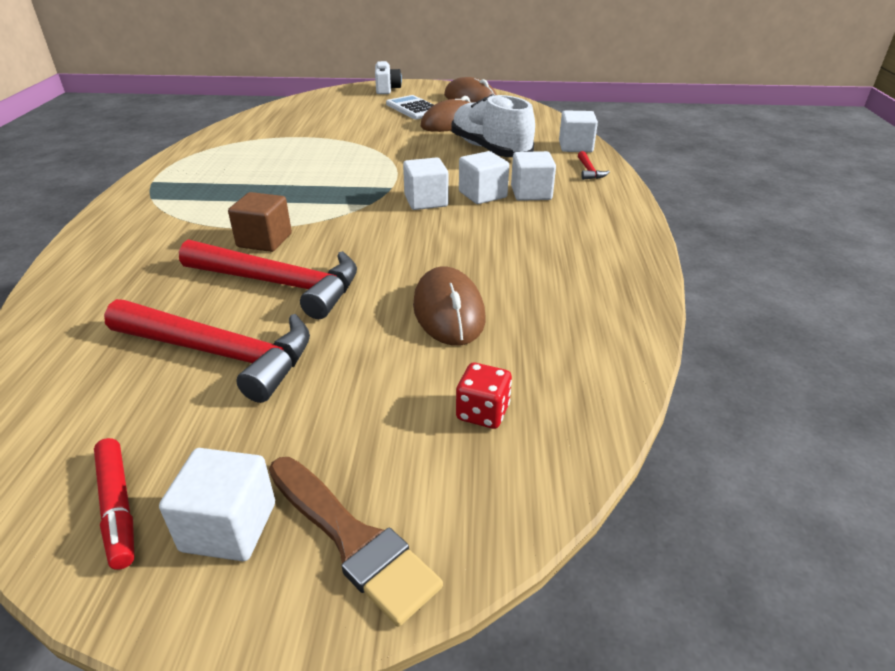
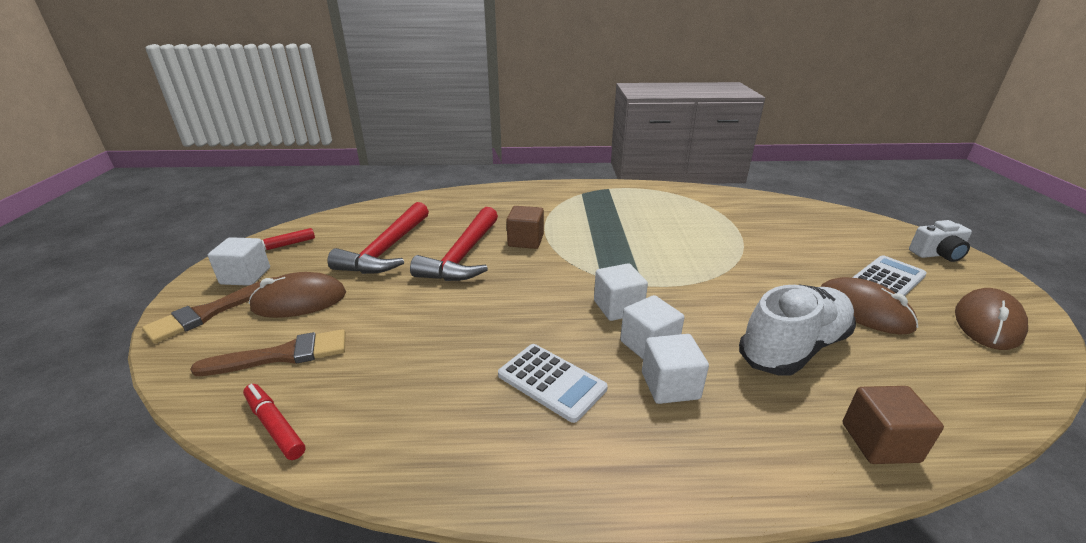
camera: 85 degrees right, 5 degrees down
brown mouse [413,266,486,345] -> brown mouse moved to [248,272,346,318]
red dice [456,363,512,429] -> brown brush [190,329,346,376]
white cube [559,111,598,152] -> brown cube [843,386,944,464]
red hammer [578,151,610,180] -> none
none -> red marker [243,384,305,460]
none -> white calculator [498,344,608,423]

